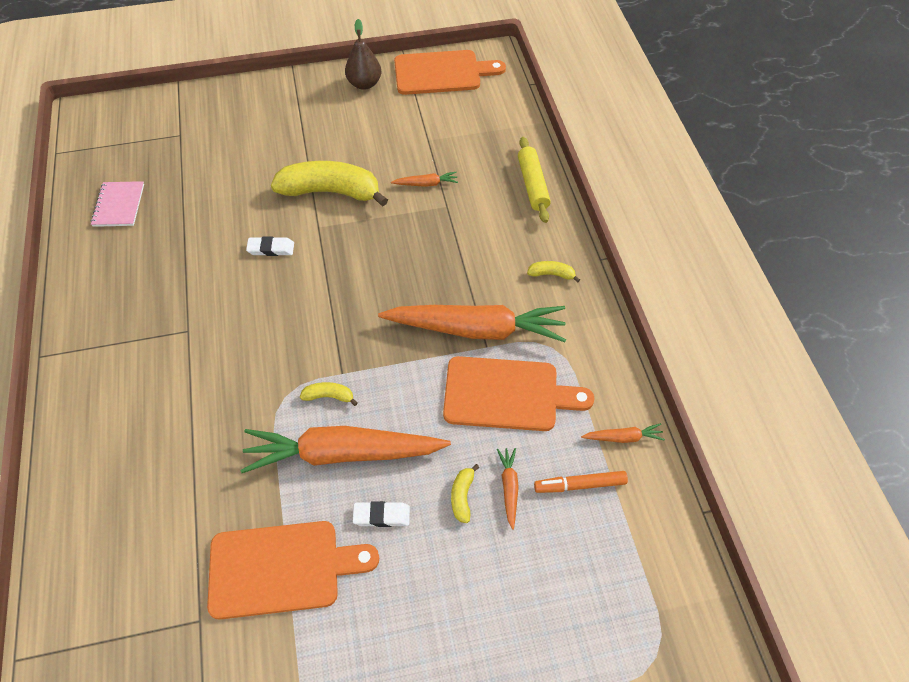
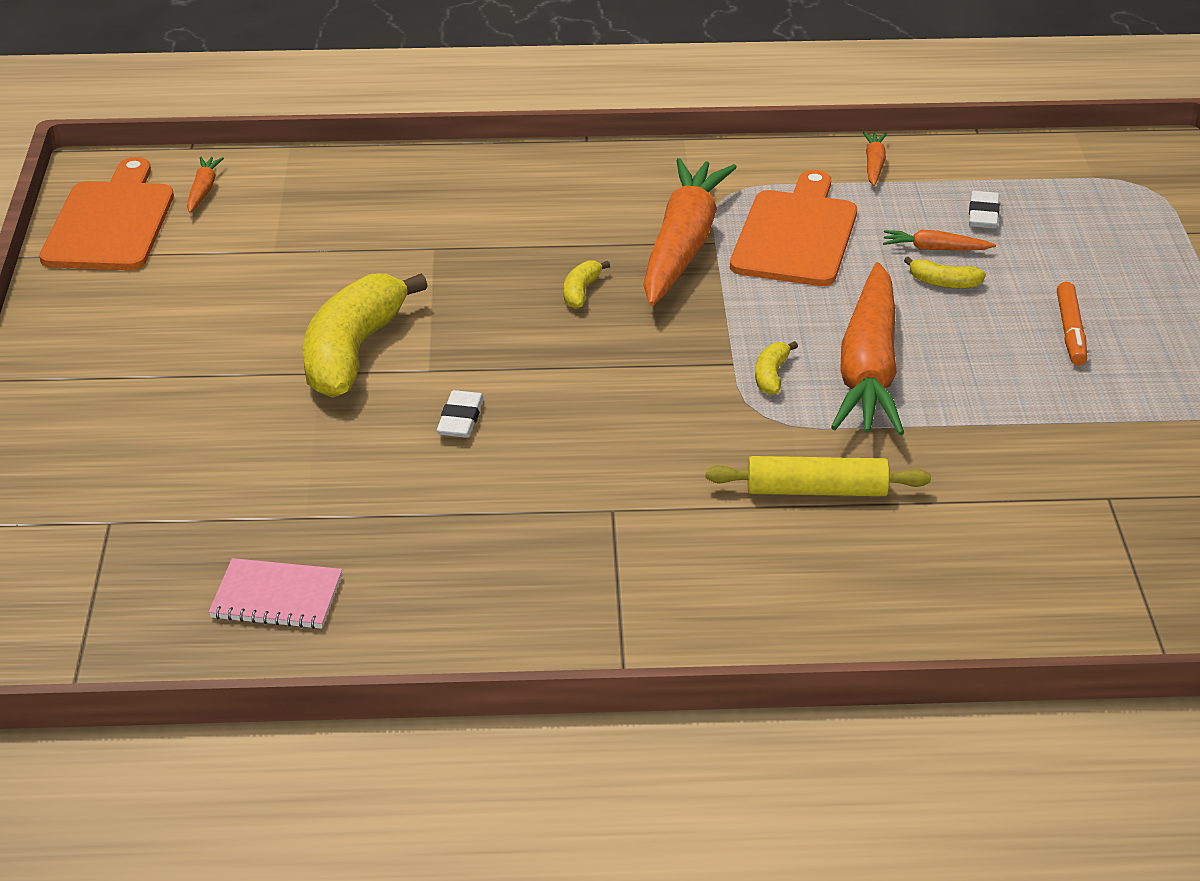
camera: 80 degrees left, 20 degrees down
orange cutting board [207,521,379,620] -> none
brown pear [345,19,381,90] -> none
white eraser [353,501,410,527] -> white eraser moved to [969,191,1000,229]
orange carrot [391,172,458,187] -> orange carrot moved to [187,157,224,213]
yellow rolling pin [518,137,551,223] -> yellow rolling pin moved to [706,456,931,496]
yellow banana [527,261,580,283] -> yellow banana moved to [564,260,610,309]
orange marker [534,471,628,493] -> orange marker moved to [1057,282,1087,366]

